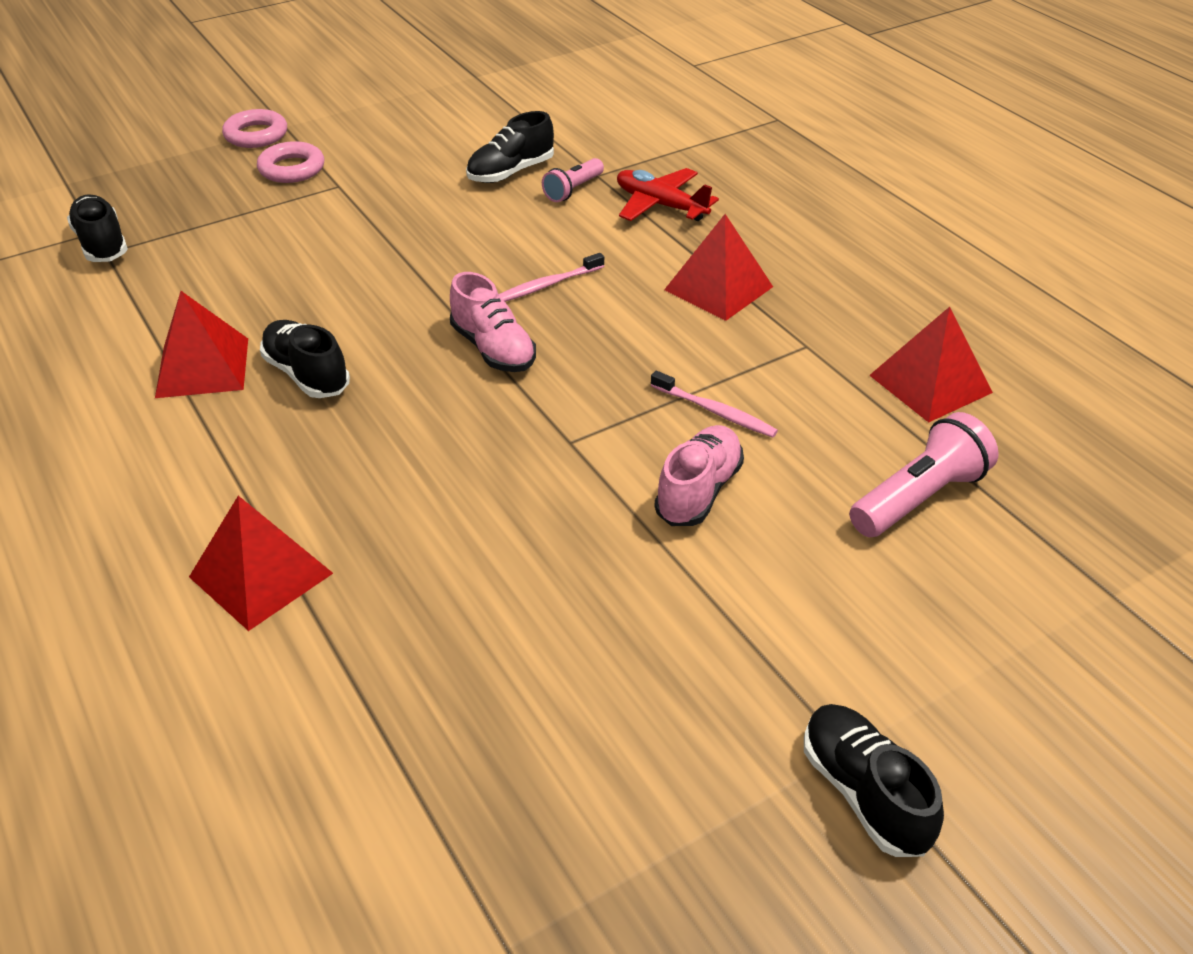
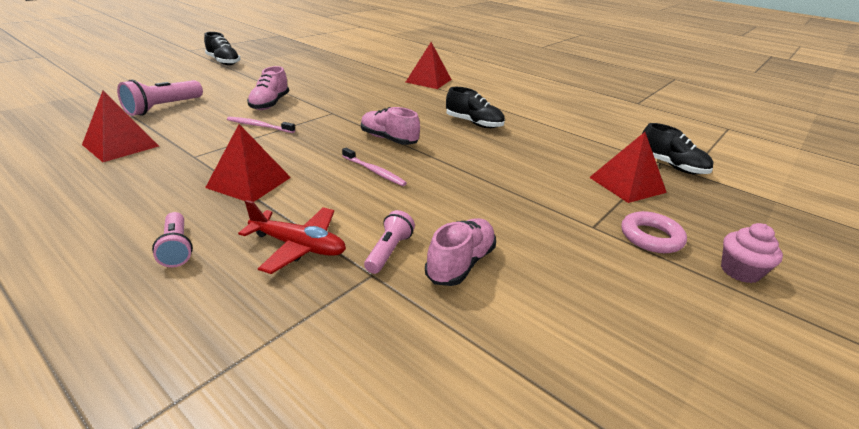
camera: 160 degrees right, 10 degrees down
red pyramid [155,291,248,398] -> red pyramid moved to [589,132,667,203]
pink ring [222,109,287,148] -> pink cupcake [721,223,783,283]
black shoe [466,111,554,183] -> pink shoe [425,218,496,286]
pink toothbrush [499,253,604,302] -> pink toothbrush turned 90 degrees clockwise [342,148,407,186]
none -> pink flashlight [152,212,193,267]

